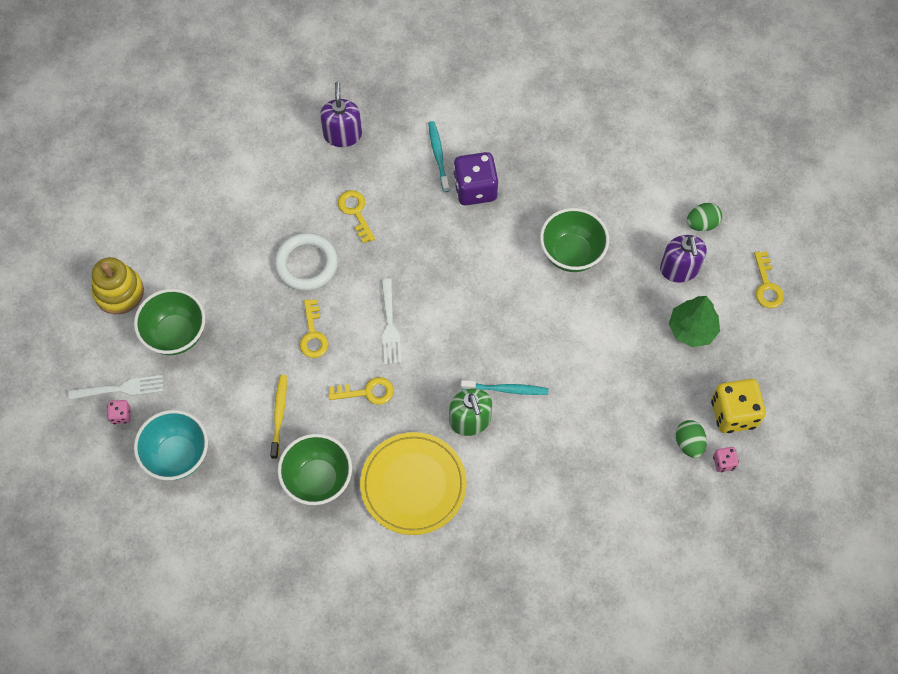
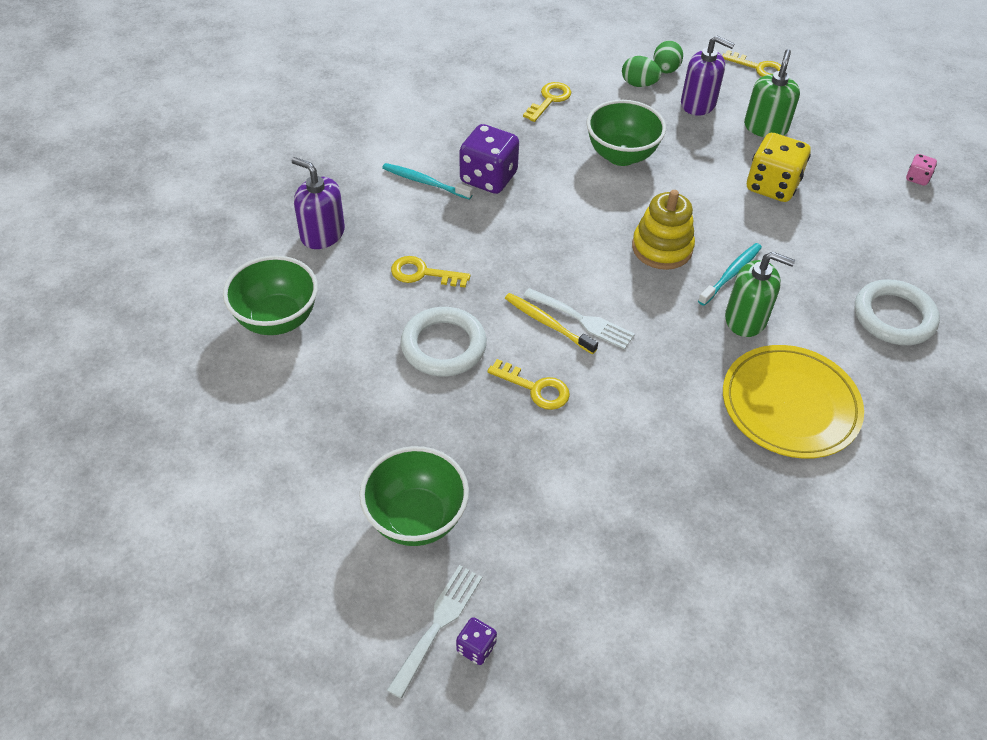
camera: 55 degrees left, 15 degrees down
yellow stacking toy [92,257,144,314] -> yellow stacking toy moved to [632,190,695,270]
pink dice [107,400,131,424] -> purple dice [456,617,497,665]
turquoise bowl [134,410,208,480] -> none
yellow toothbrush [270,375,287,459] -> yellow toothbrush moved to [505,293,598,354]
green bowl [277,434,352,505] -> green bowl moved to [223,256,318,335]
yellow key [328,377,394,405] -> yellow key moved to [523,82,571,122]
green tree [669,296,720,347] -> green soap dispenser [744,49,800,137]
green egg [676,420,707,458] -> green egg moved to [622,56,661,87]
yellow dice [711,379,766,433] -> yellow dice moved to [747,133,811,202]
none -> white ring [855,279,940,345]

